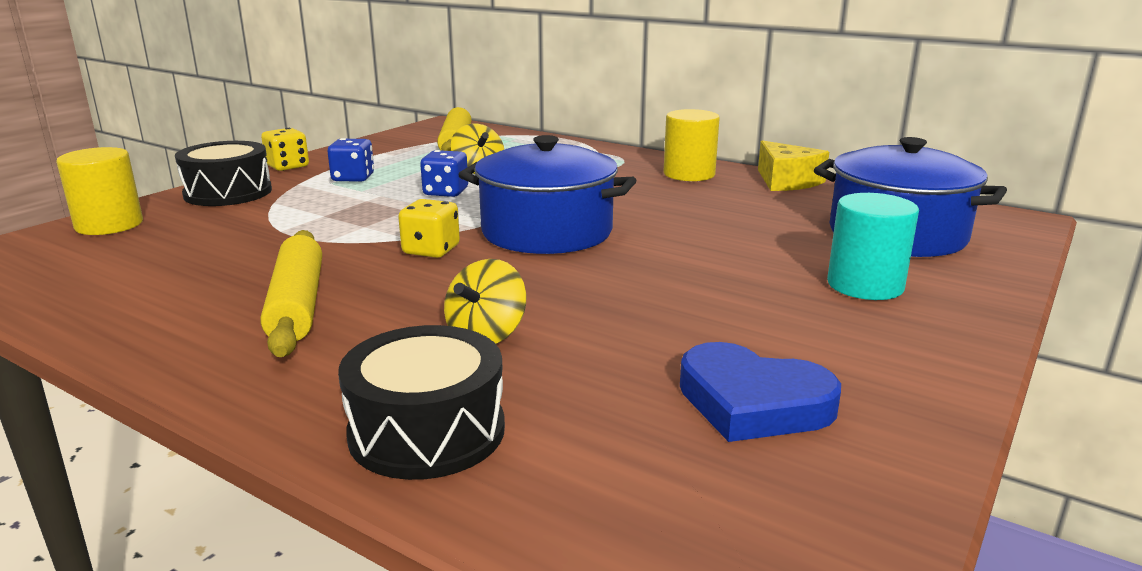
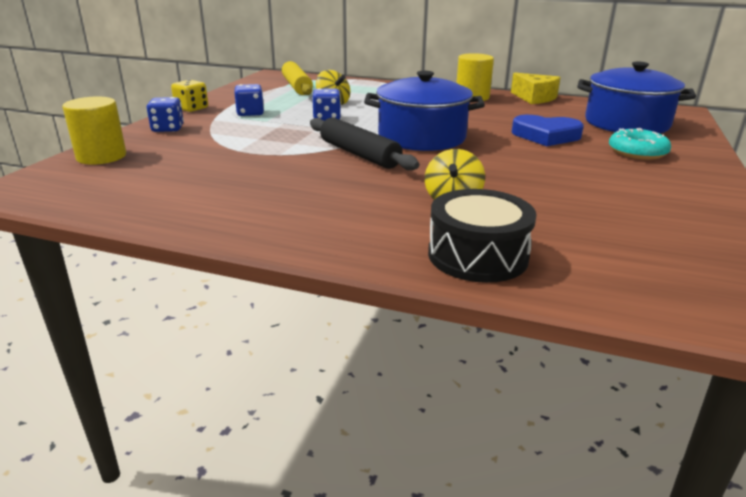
camera: 15 degrees left, 5 degrees up
black drum [175,141,272,206] -> blue dice [147,97,184,132]
yellow rolling pin [260,230,322,357] -> none
yellow dice [398,199,460,258] -> black rolling pin [310,118,419,170]
blue heart [680,342,841,442] -> blue heart moved to [512,115,584,146]
turquoise cylinder [827,193,919,300] -> turquoise donut [609,128,671,160]

